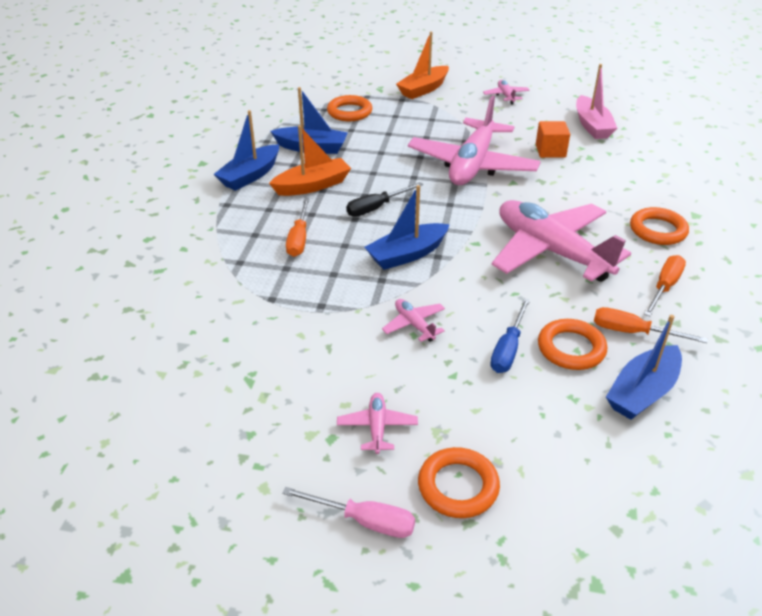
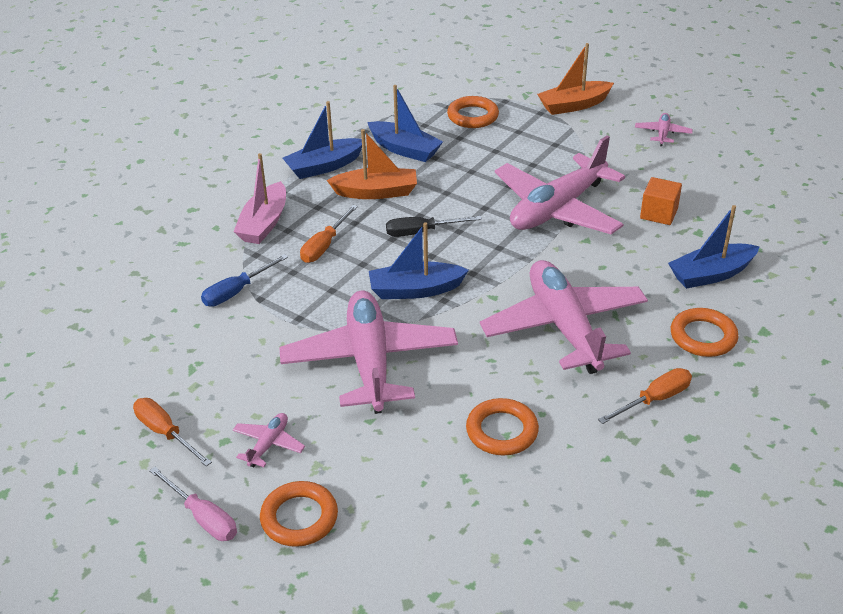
camera: 25 degrees right, 0 degrees up
pink plane [382,299,445,342] -> pink plane [279,290,458,414], size x2.44
blue screwdriver [490,298,530,373] -> blue screwdriver moved to [201,254,288,307]
pink boat [576,64,617,139] -> pink boat moved to [234,153,286,244]
orange screwdriver [594,307,708,343] -> orange screwdriver moved to [133,398,212,466]
blue boat [606,315,682,420] -> blue boat moved to [668,205,760,289]

